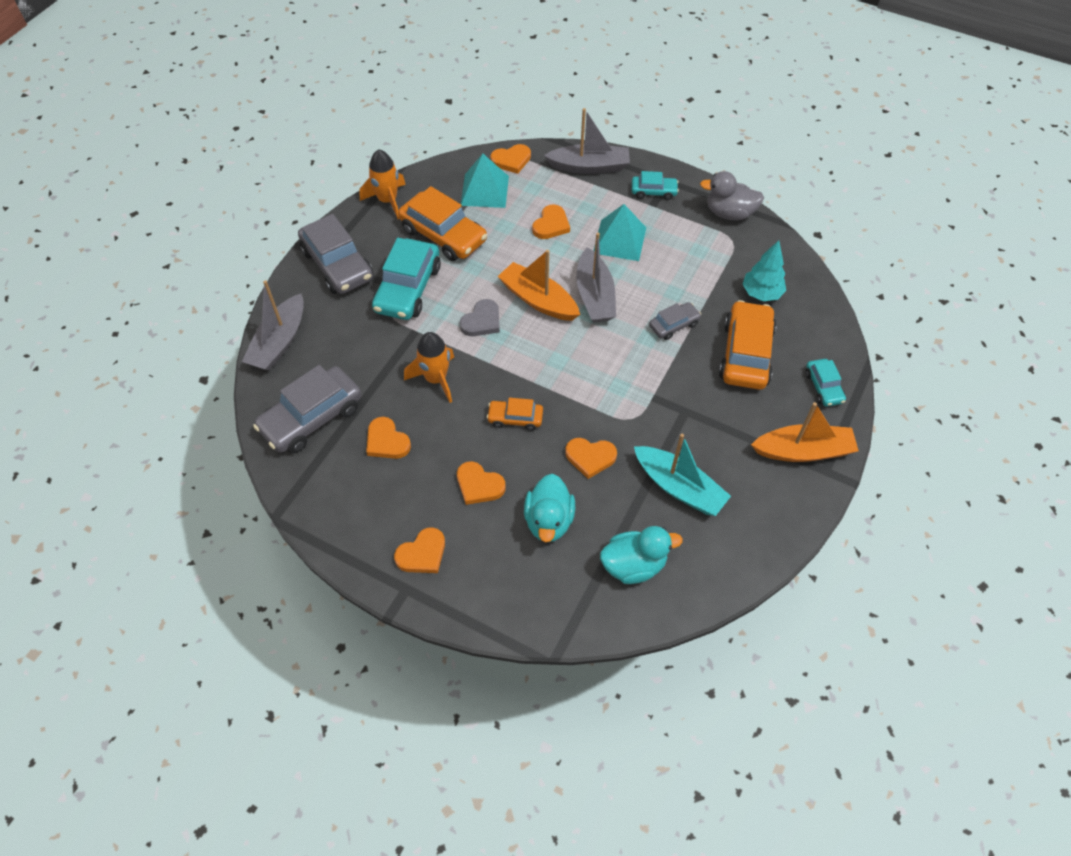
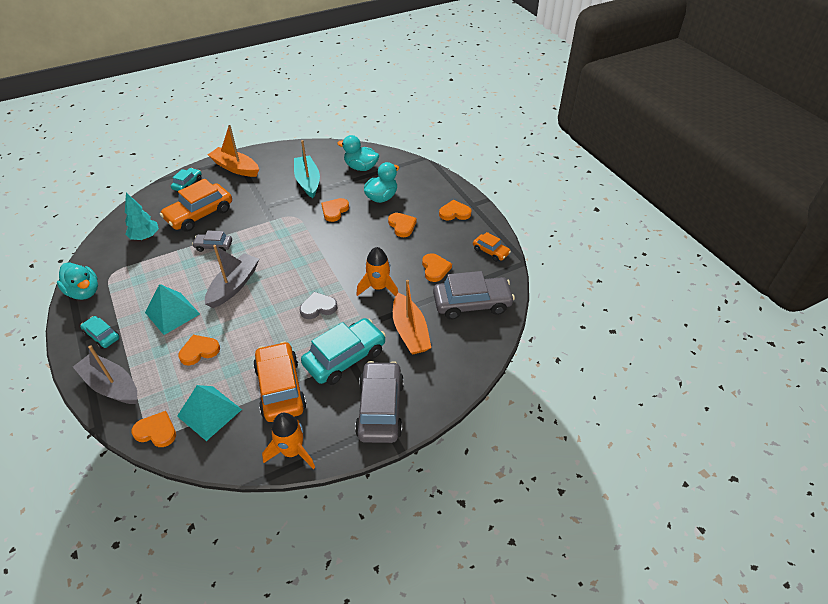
camera: 145 degrees left, 10 degrees down
grey boat [242,280,304,371] -> none
orange car [487,398,543,431] -> orange car moved to [473,232,511,262]
orange boat [498,250,580,321] -> orange boat moved to [393,280,431,354]
orange heart [565,438,617,479] -> orange heart turned 105 degrees counterclockwise [321,198,349,222]
grey duck [700,171,764,220] -> turquoise duck [57,262,98,300]

